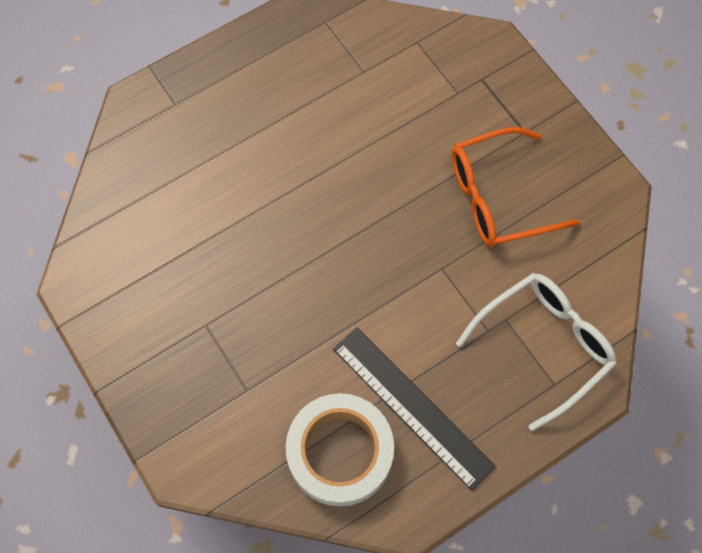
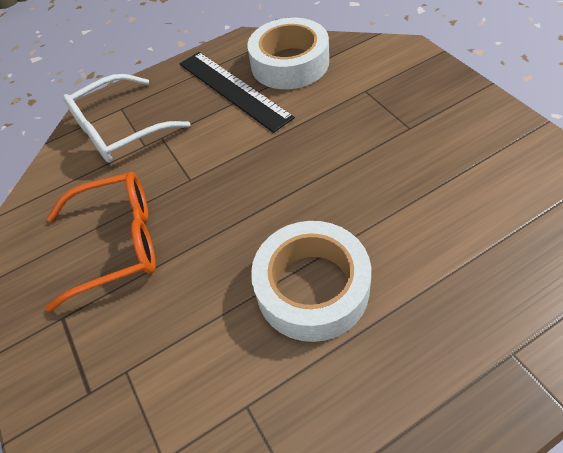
camera: 170 degrees left, 15 degrees down
none -> white tape [251,221,371,342]

